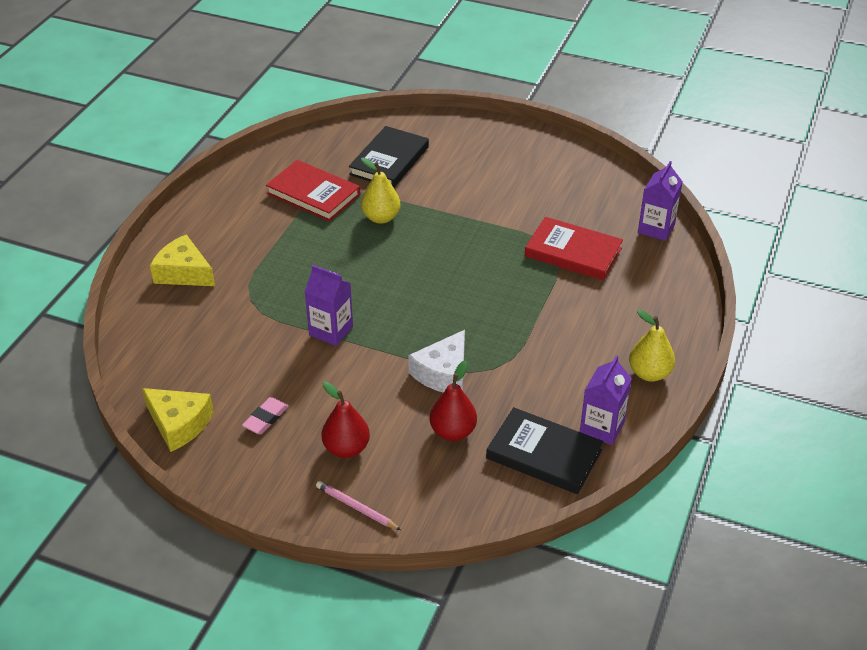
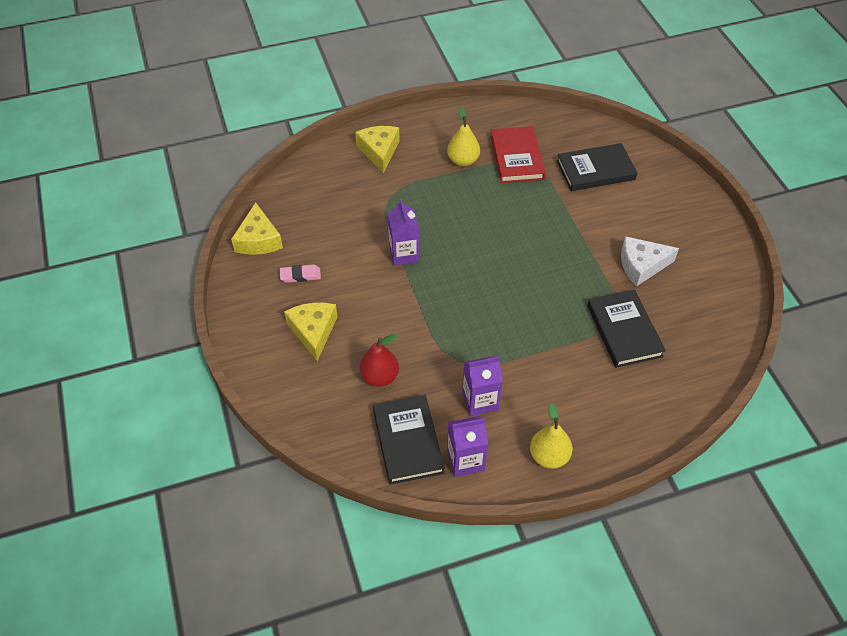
camera: 50 degrees right, 10 degrees up
pink pencil [316,481,401,530] -> none
red pear [322,382,370,458] -> yellow cheese [284,302,337,361]
yellow pear [361,158,401,224] -> yellow pear moved to [447,107,480,166]
white cheese [408,330,465,392] -> white cheese moved to [621,236,679,287]
red book [525,217,623,280] -> black book [587,290,666,368]
purple carton [638,161,683,241] -> purple carton moved to [462,356,503,416]

